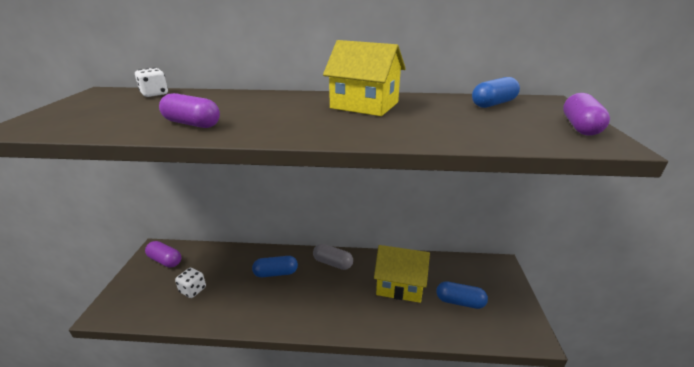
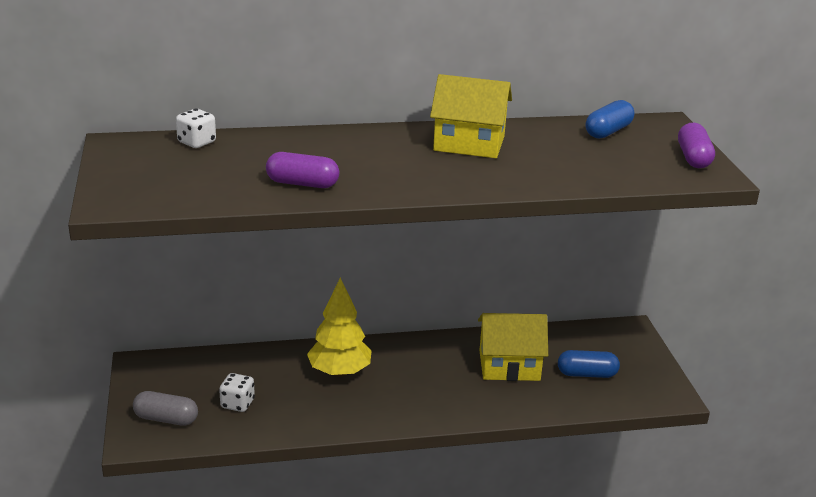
camera: 15 degrees left, 0 degrees up
purple capsule [145,241,182,268] -> none
blue capsule [252,256,298,277] -> yellow tree [307,278,372,377]
grey capsule [313,244,353,270] -> grey capsule moved to [133,391,198,426]

